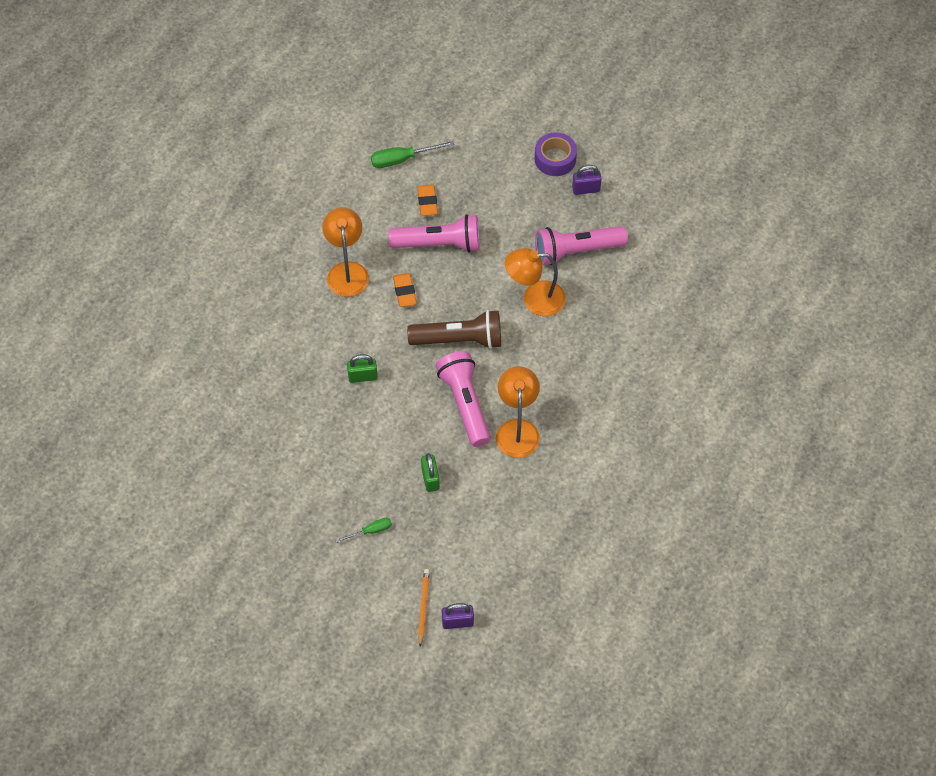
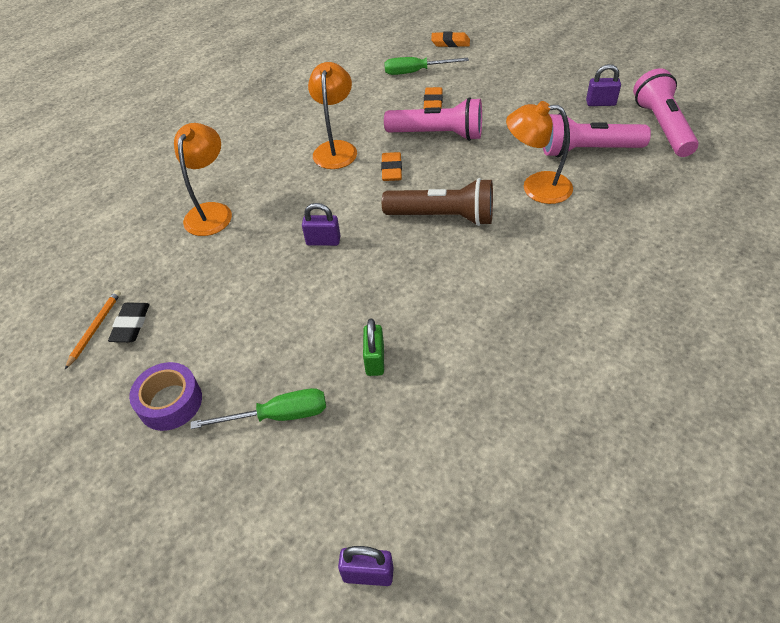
camera: 15 degrees right, 10 degrees down
green screwdriver [335,518,392,543] -> green screwdriver [191,388,326,429], size x1.64
green padlock [347,354,378,383] -> purple padlock [302,203,340,246]
orange pencil [418,569,430,647] -> orange pencil moved to [65,290,121,369]
pink flashlight [436,351,491,447] -> pink flashlight moved to [633,68,698,157]
orange lamp [496,366,540,458] -> orange lamp moved to [174,123,232,236]
purple tape [535,133,577,176] -> purple tape moved to [129,362,202,431]
none -> black eraser [108,303,149,342]
none -> orange eraser [431,32,470,47]

